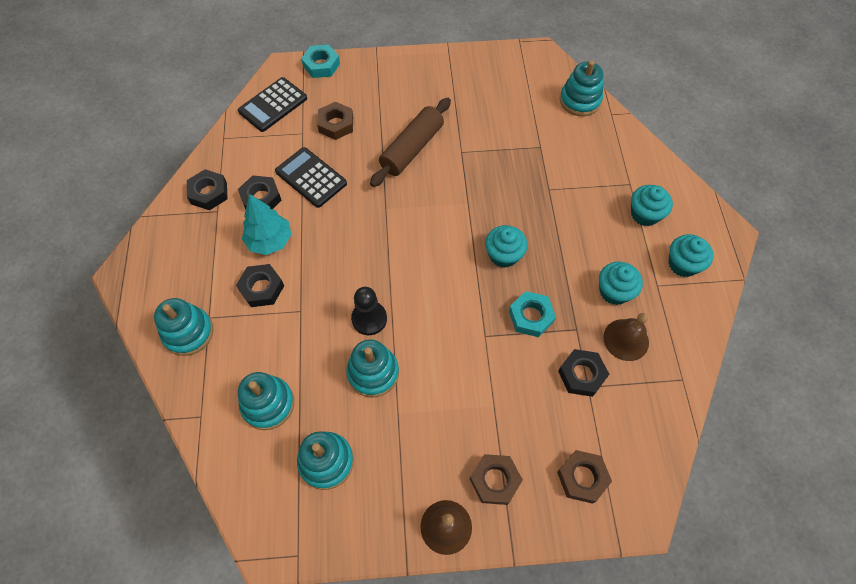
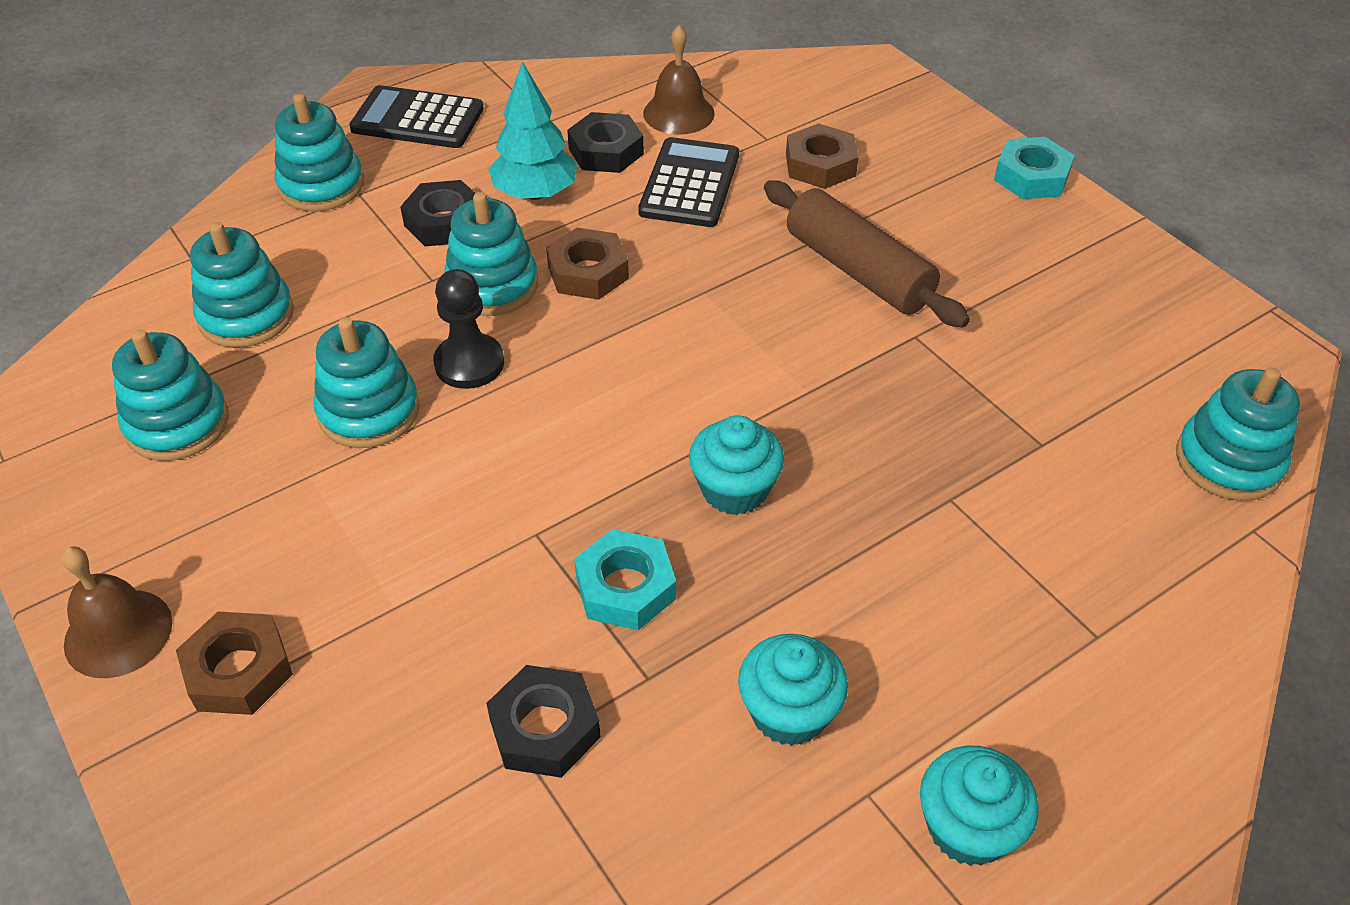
camera: 60 degrees right, 15 degrees down
black nut [187,169,228,210] -> none
black calculator [238,77,307,132] -> black calculator moved to [349,85,484,148]
turquoise nut [301,44,340,78] -> turquoise nut moved to [994,137,1075,199]
brown rolling pin [370,98,451,187] -> brown rolling pin turned 45 degrees clockwise [764,180,970,327]
brown nut [557,450,612,504] -> brown nut moved to [546,228,629,300]
brown bell [603,313,649,361] -> brown bell moved to [643,25,715,135]
turquoise cupcake [631,185,673,226] -> none
none -> turquoise stacking toy [444,192,538,316]

